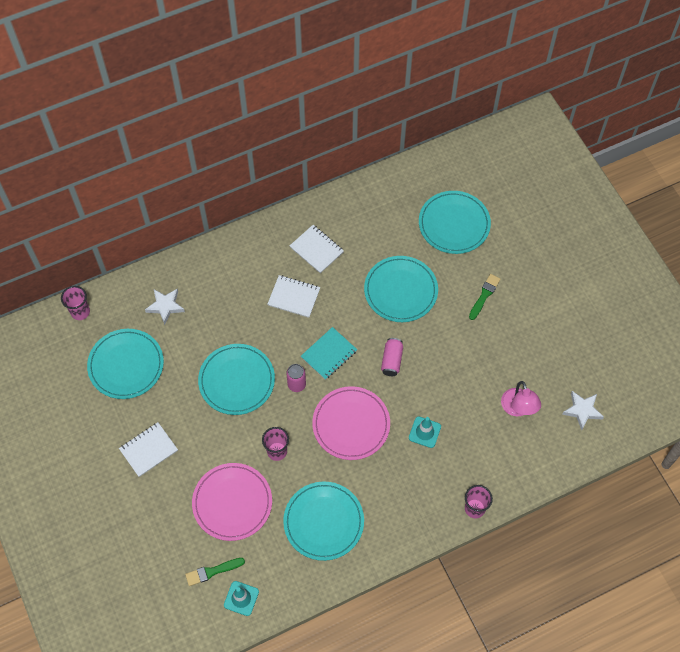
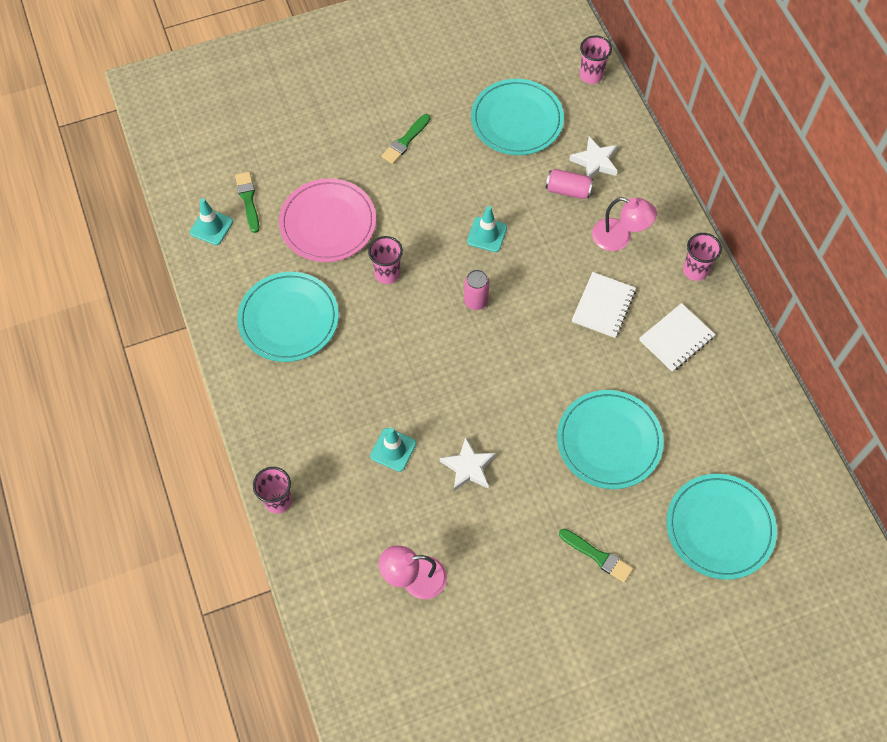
camera: 95 degrees right, 0 degrees up
white notebook [119,422,178,477] -> green brush [381,114,430,164]
turquoise plate [198,344,275,415] -> turquoise traffic cone [467,206,507,252]
turquoise notebook [301,327,357,380] -> none
pink plate [312,386,390,460] -> none
pink can [381,338,403,376] -> pink can moved to [545,169,594,199]
white star [562,391,604,430] -> white star moved to [440,437,496,491]
none -> pink lamp [592,197,657,251]
none -> pink cup [683,233,722,281]

